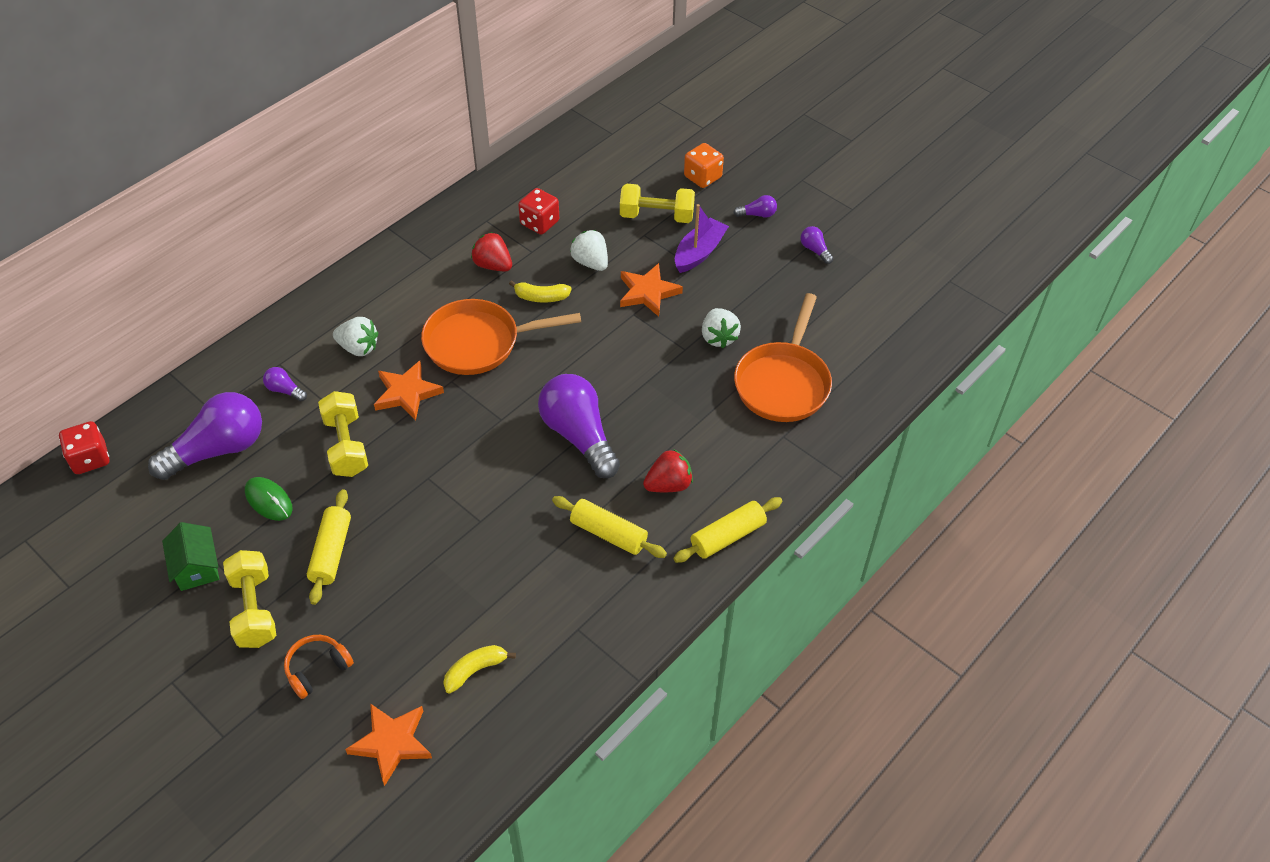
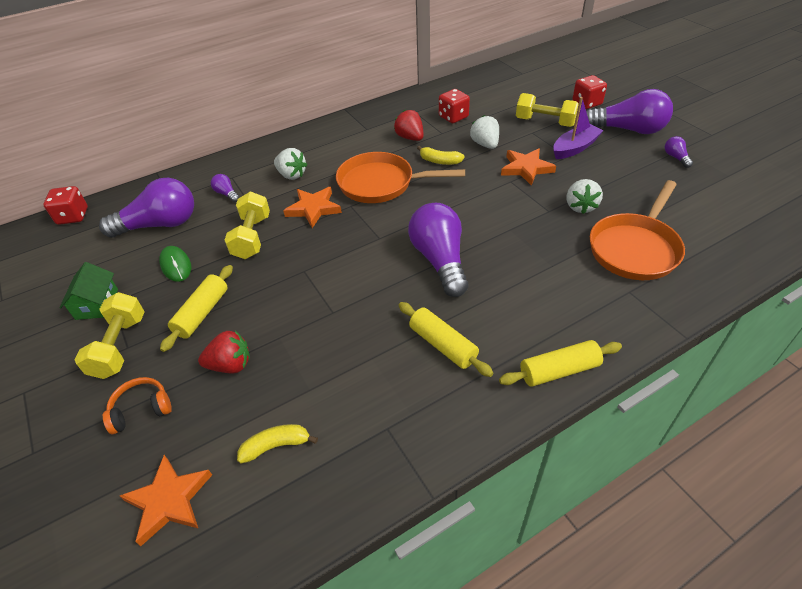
camera: 20 degrees right, 5 degrees down
red strawberry [643,449,693,492] -> red strawberry moved to [198,330,250,374]
orange dice [684,143,724,188] -> red dice [572,75,607,109]
purple light bulb [733,195,777,218] -> purple light bulb [586,89,673,134], size x2.34

